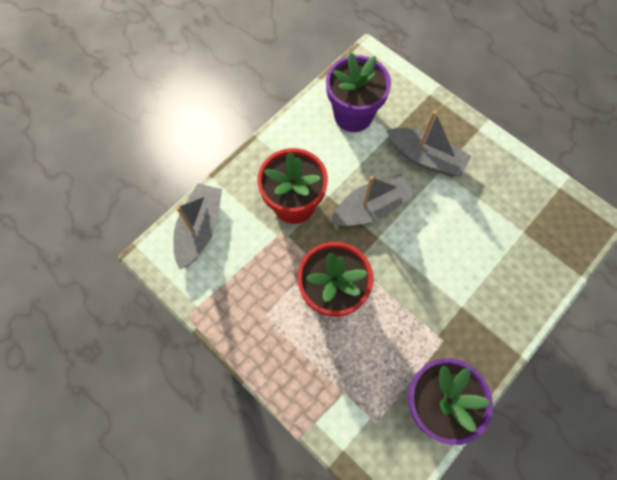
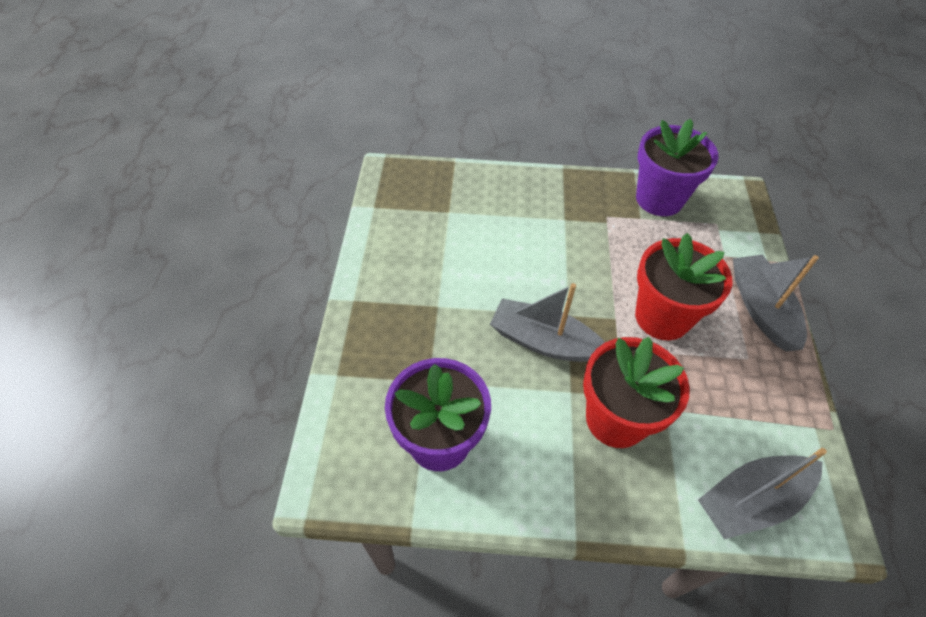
camera: 130 degrees left, 15 degrees down
grey boat [387,110,471,176] -> grey boat moved to [733,255,819,352]

